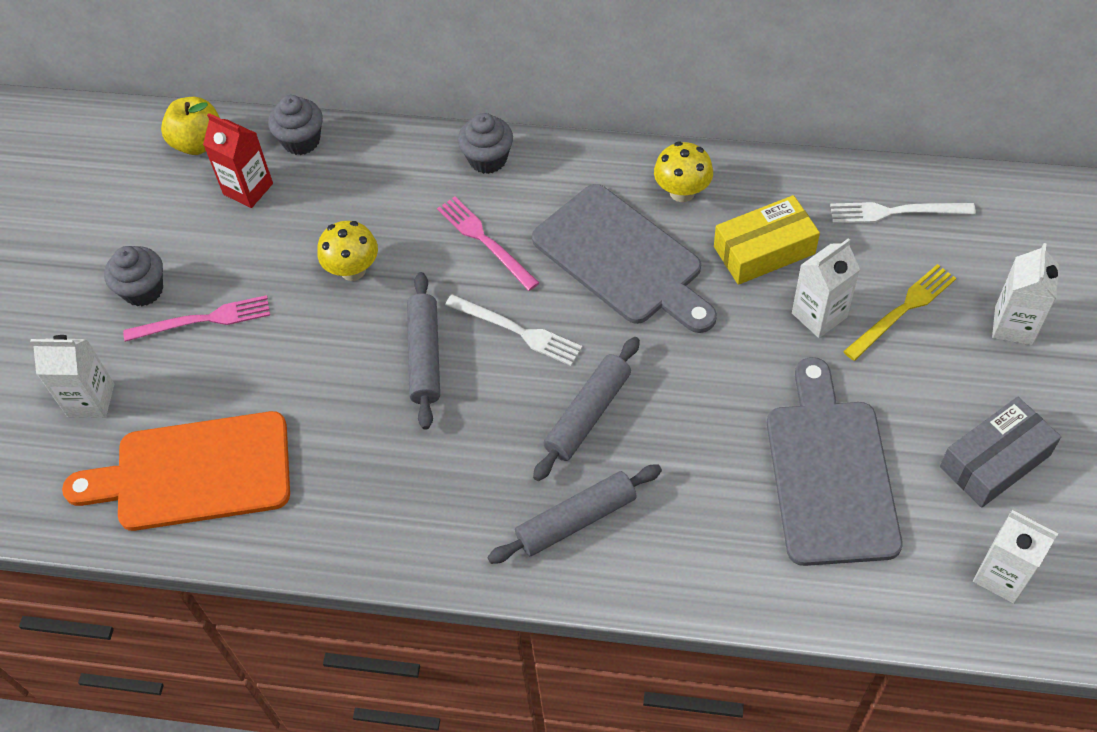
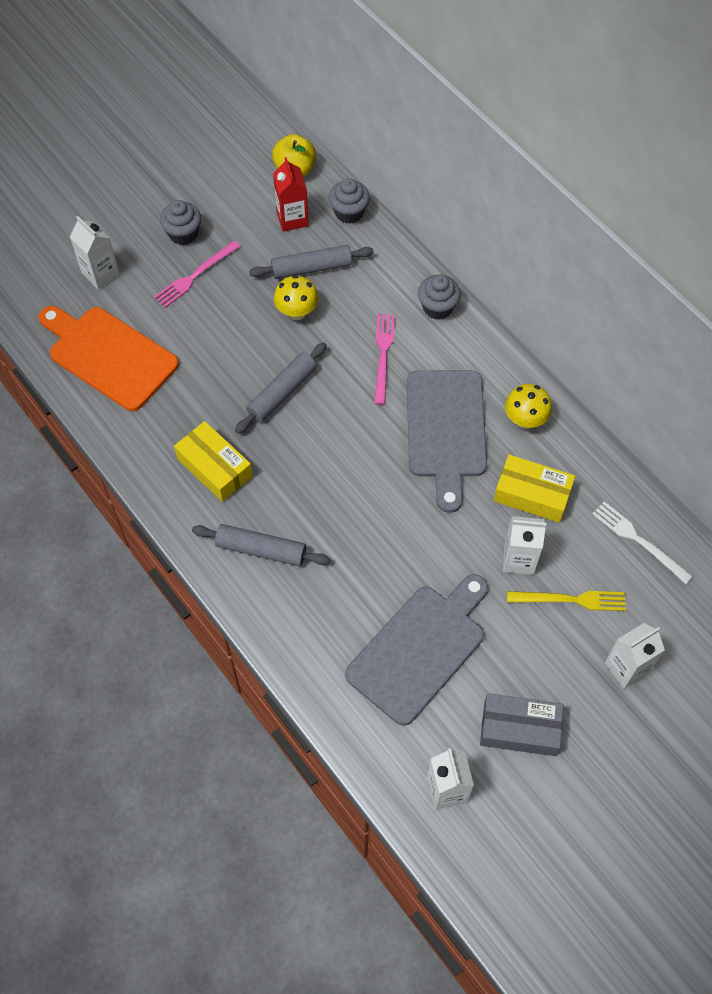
camera: 40 degrees right, 5 degrees up
pink fork [123,295,270,342] -> pink fork turned 105 degrees clockwise [154,241,240,308]
white fork [445,294,583,366] -> none
grey rolling pin [533,337,640,481] -> grey rolling pin moved to [249,245,374,279]
none -> yellow box [174,421,253,502]

